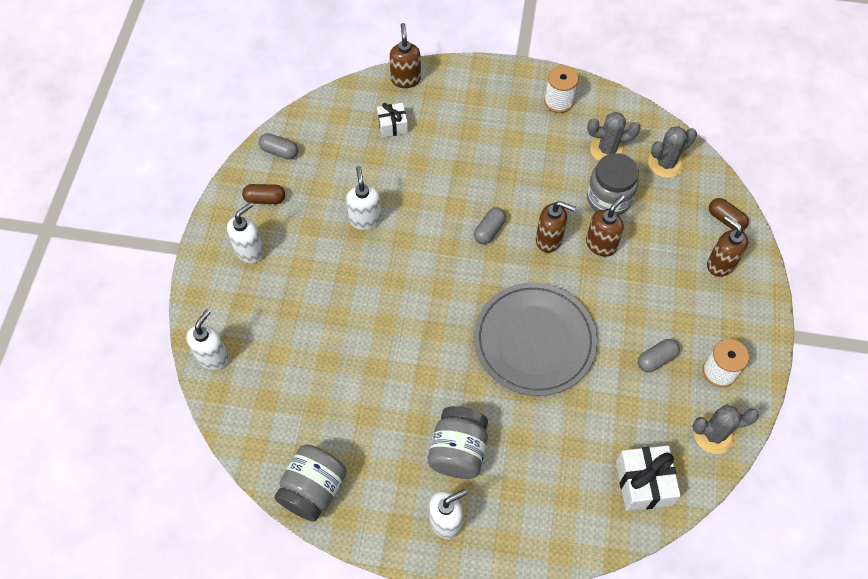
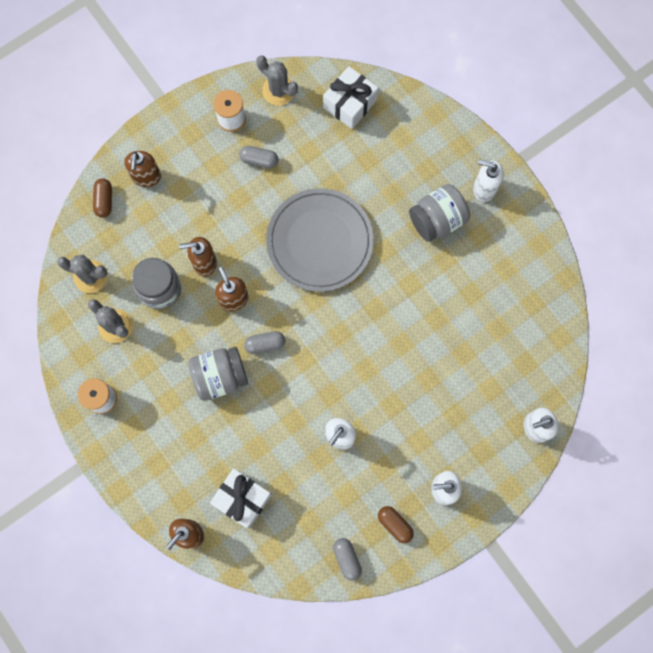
camera: 135 degrees left, 15 degrees up
grey jar [274,445,347,522] -> grey jar moved to [188,347,248,401]
white gift [377,103,408,138] -> white gift [210,468,272,528], size x1.60

